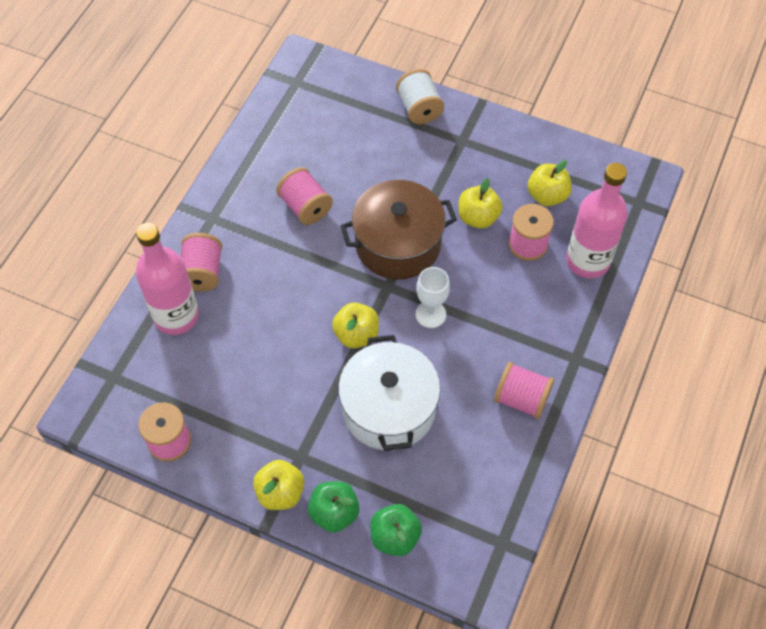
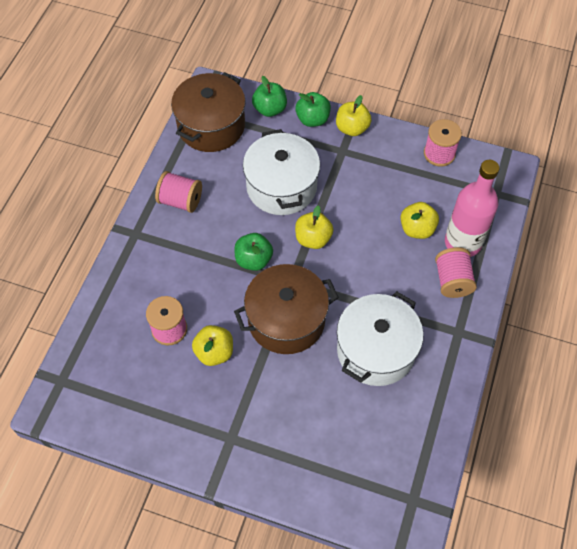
camera: 175 degrees right, 0 degrees up
pink spool [276,167,333,225] -> white pot [337,291,423,386]
white spool [396,69,444,124] -> none
white goblet [416,267,450,328] -> green apple [234,233,273,271]
yellow apple [527,160,572,206] -> yellow apple moved to [401,202,439,239]
pink bottle [566,163,628,278] -> none
none -> brown pot [171,72,246,152]

